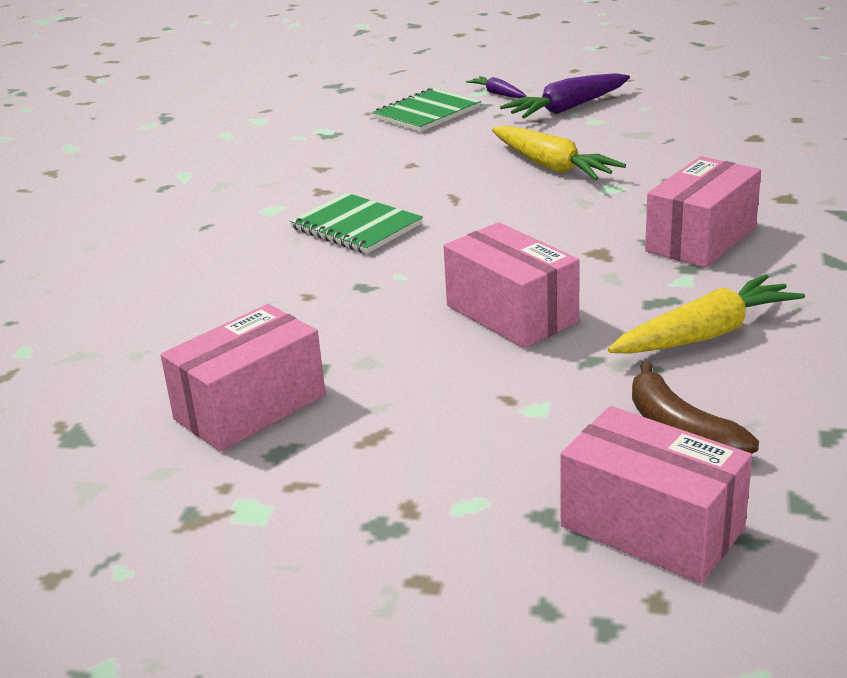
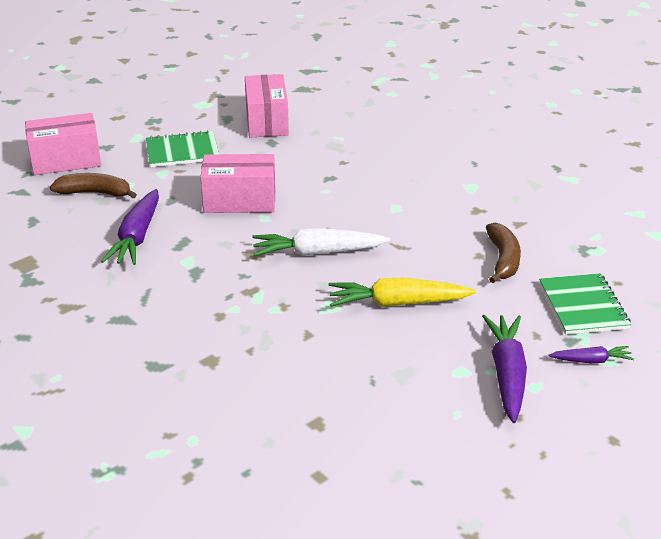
camera: 125 degrees right, 5 degrees up
green notebook [290,193,423,254] -> green notebook moved to [146,130,219,167]
yellow carrot [608,274,805,354] -> purple carrot [101,189,159,265]
pink box [645,156,761,268] -> none
none -> white carrot [252,228,390,256]
none -> brown banana [486,223,521,283]

